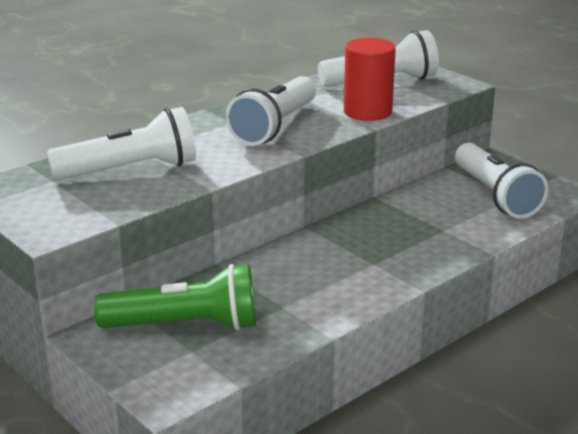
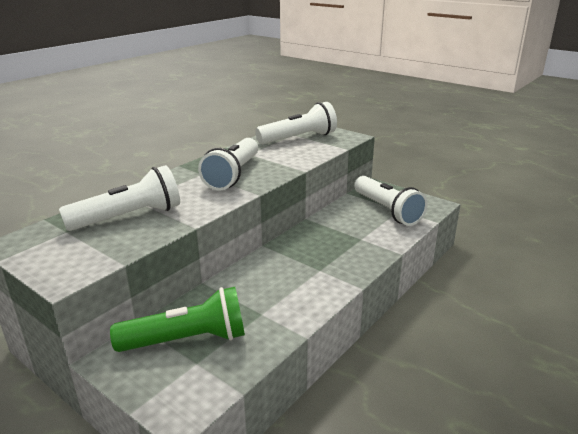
camera: 10 degrees left, 0 degrees up
red cylinder [344,38,396,121] -> none

